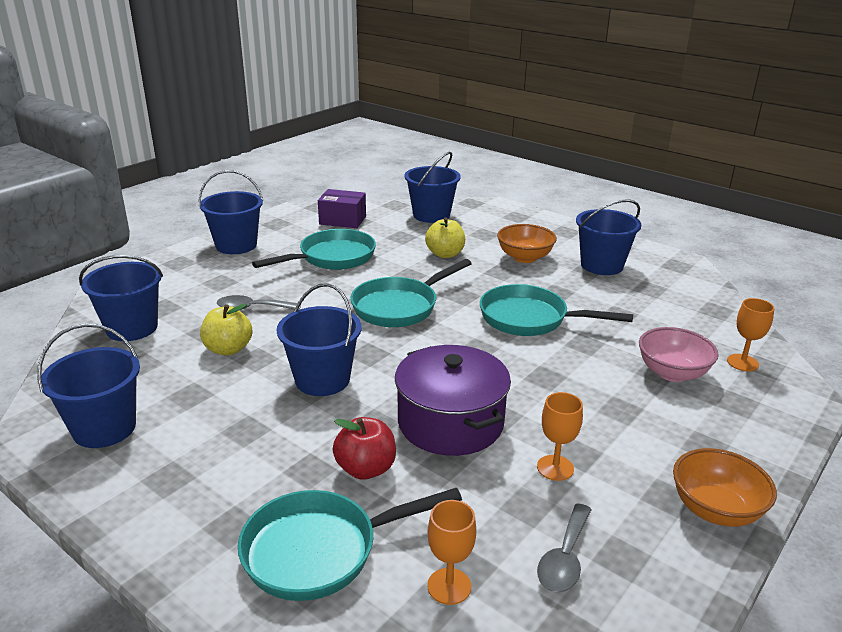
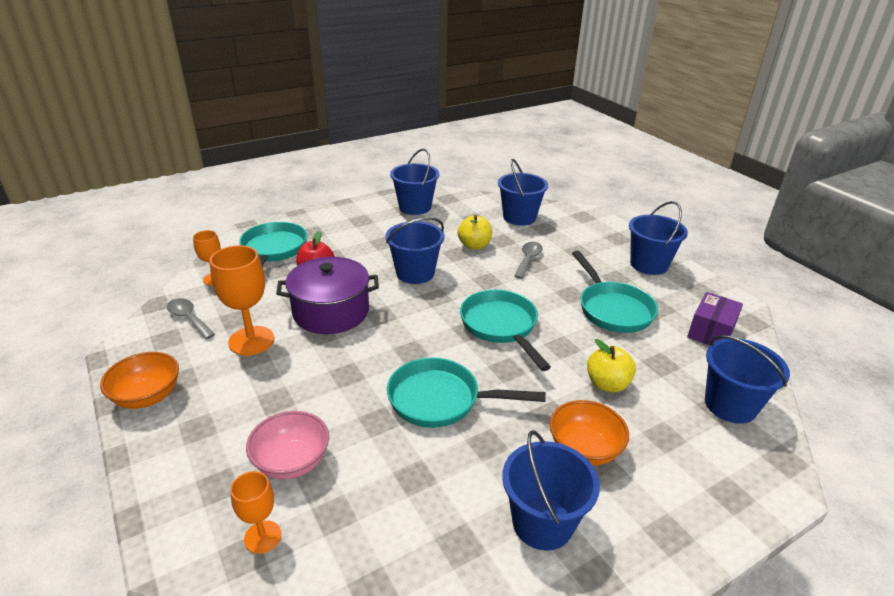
camera: 110 degrees right, 5 degrees up
turquoise pan [480,284,633,336] -> turquoise pan turned 120 degrees counterclockwise [387,357,546,428]
orange goblet [537,392,583,481] -> orange goblet [210,245,274,356], size x1.72

